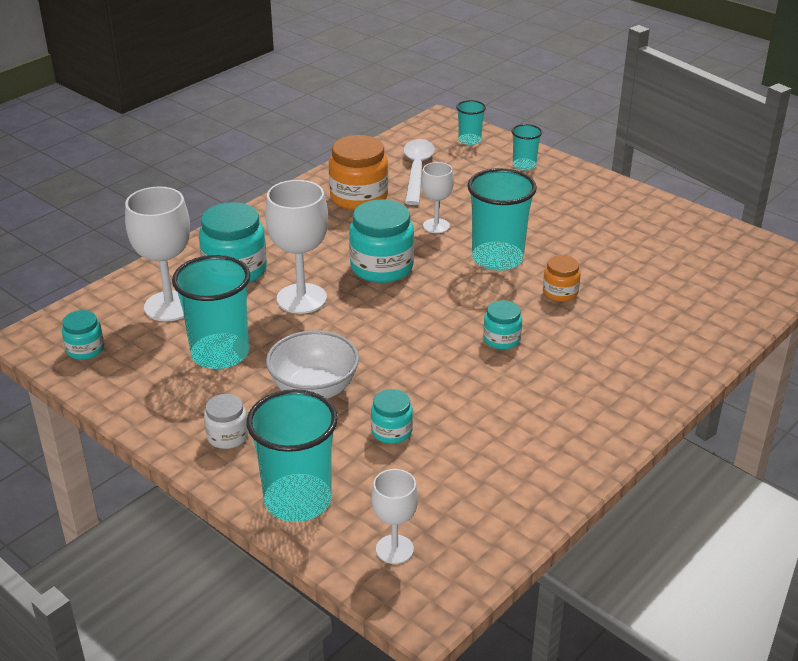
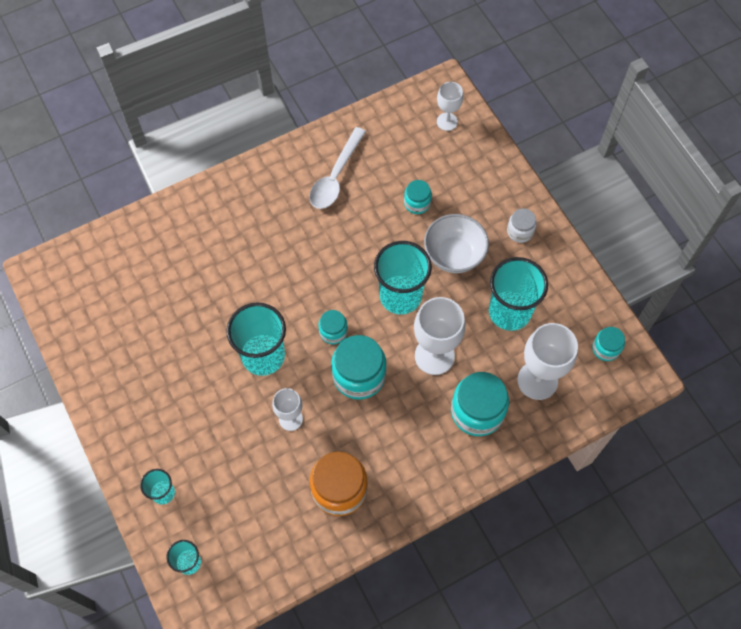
camera: 160 degrees left, 30 degrees up
turquoise cup [246,389,338,522] -> turquoise cup moved to [374,241,432,314]
white spoon [404,139,435,205] -> white spoon moved to [309,127,366,209]
turquoise jar [483,300,522,349] -> turquoise jar moved to [319,310,348,344]
orange jar [543,255,581,302] -> none

